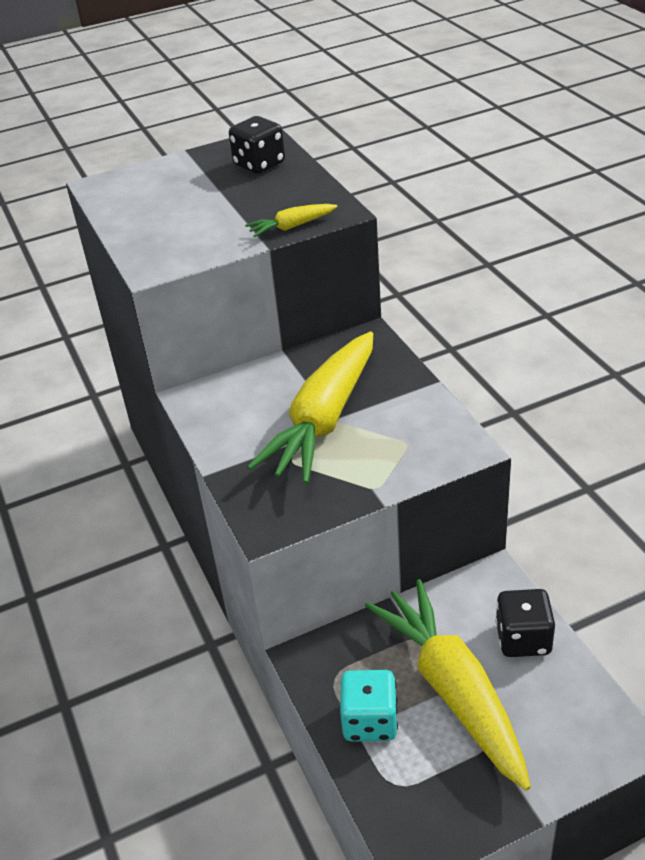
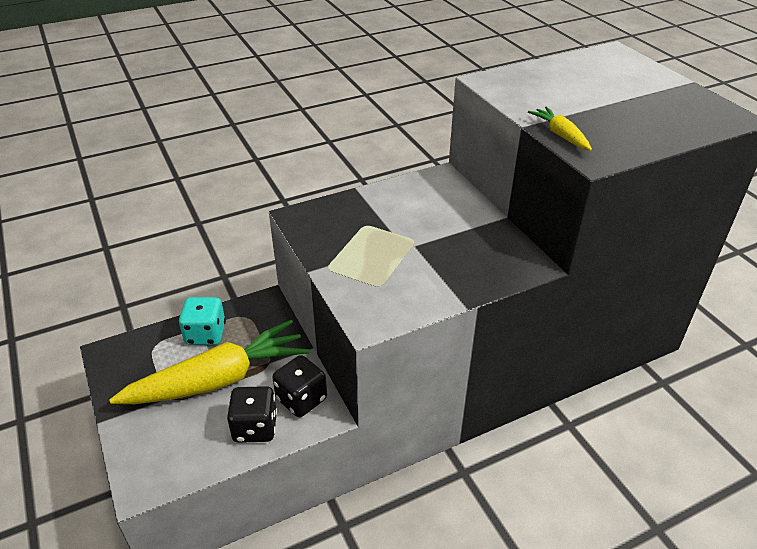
camera: 85 degrees right, 0 degrees up
black dice [229,116,285,174] -> black dice moved to [272,355,327,417]
yellow carrot [247,331,373,484] -> none

